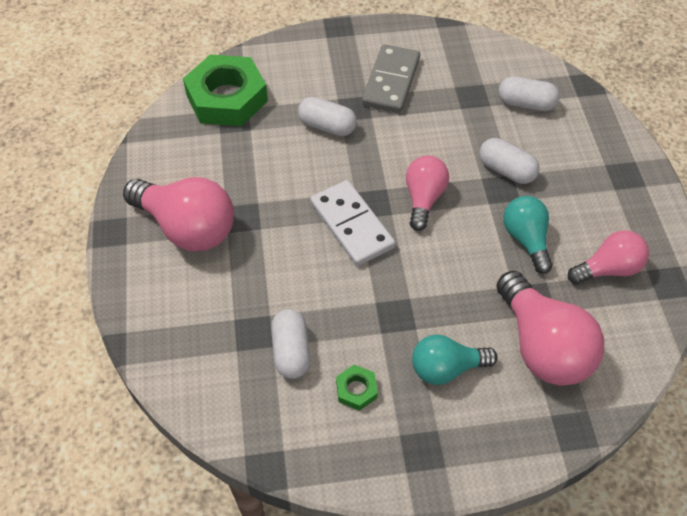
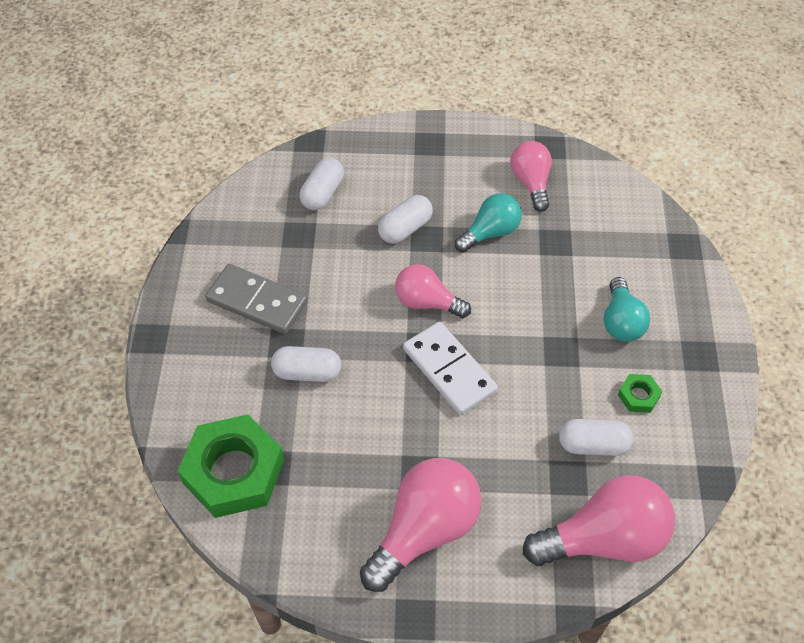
camera: 80 degrees left, 0 degrees up
white capsule [298,97,357,136] -> white capsule turned 60 degrees clockwise [271,346,341,382]
white domino [310,180,395,266] -> white domino turned 75 degrees clockwise [403,322,498,415]
pink light bulb [496,271,604,386] -> pink light bulb moved to [523,476,675,566]
turquoise light bulb [503,196,553,274] -> turquoise light bulb turned 150 degrees clockwise [455,193,522,252]

